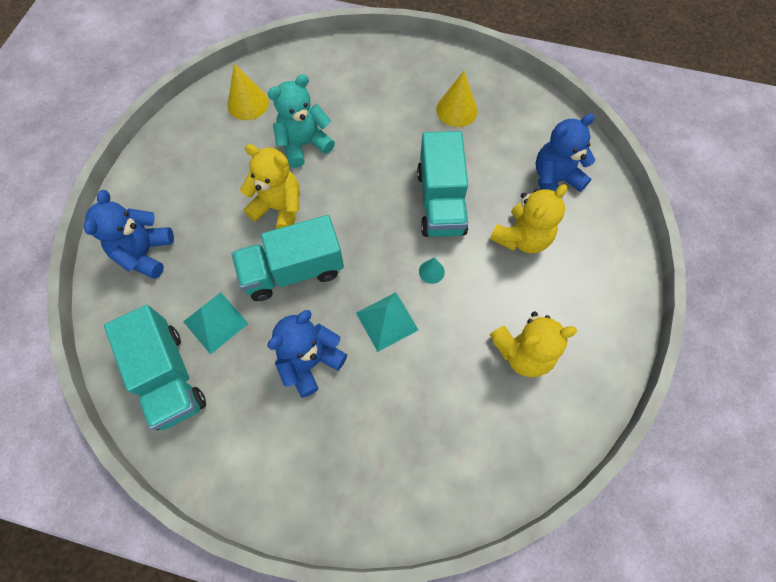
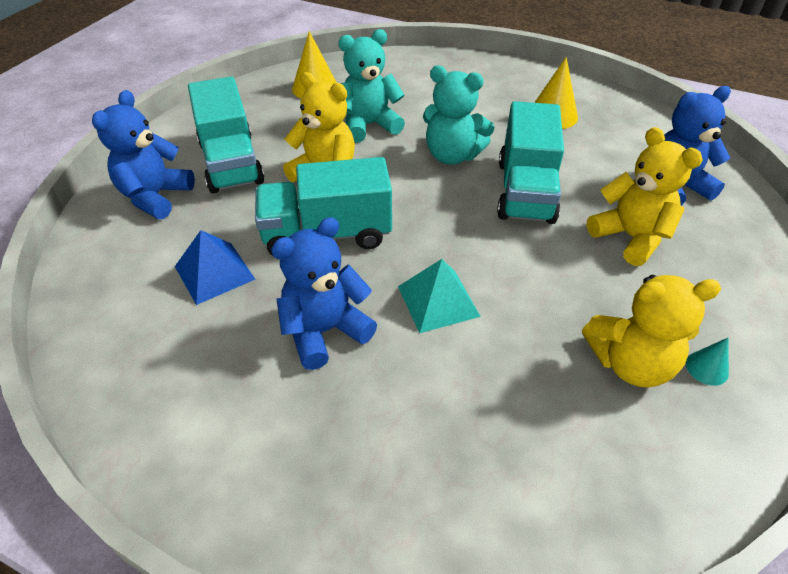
camera: 10 degrees right, 20 degrees down
turquoise truck [104,305,206,430] -> turquoise truck moved to [188,77,264,194]
turquoise pyramid [183,292,248,355] -> blue pyramid [175,230,255,305]
turquoise cone [419,258,445,284] -> turquoise cone moved to [686,338,729,386]
yellow teddy bear [490,184,567,253] -> yellow teddy bear turned 90 degrees counterclockwise [587,127,703,266]
none -> turquoise teddy bear [423,65,495,165]

